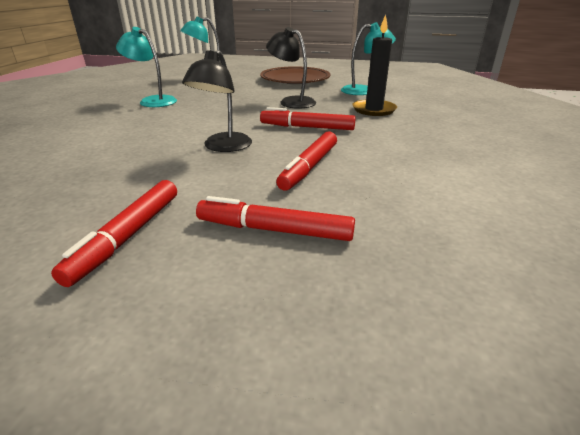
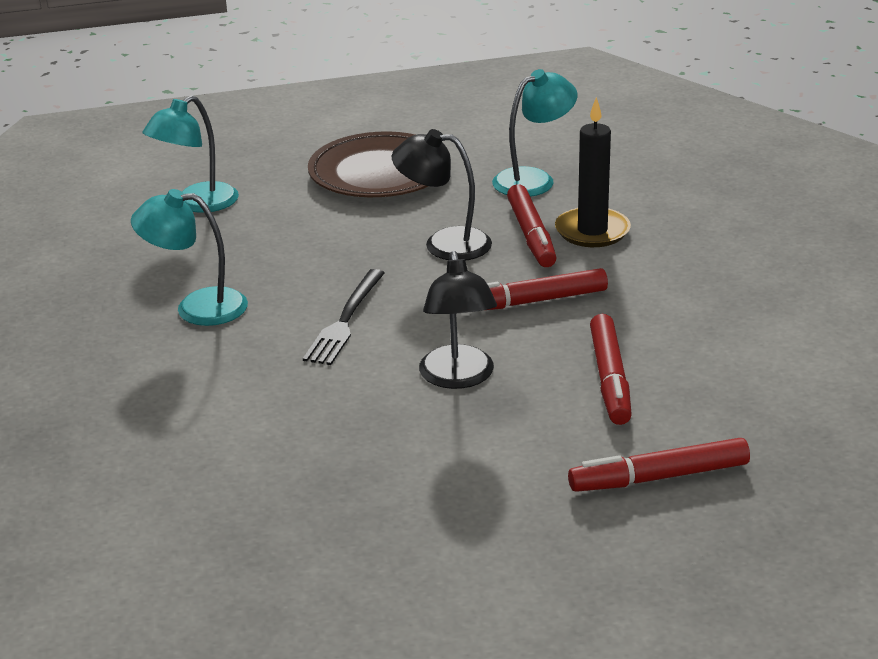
camera: 25 degrees left, 0 degrees up
red marker [51,180,177,287] -> red marker moved to [507,184,556,267]
none -> black fork [303,269,385,365]

